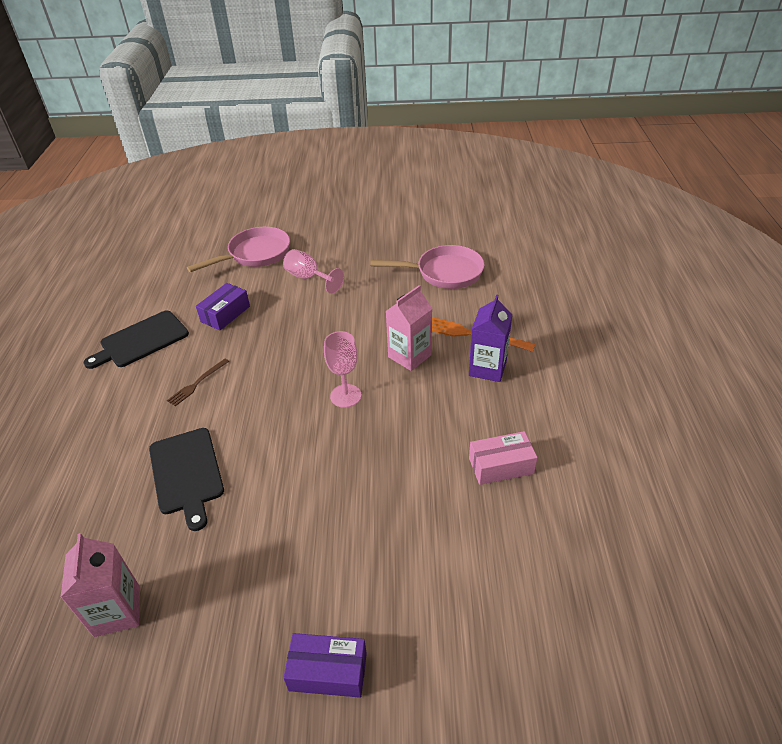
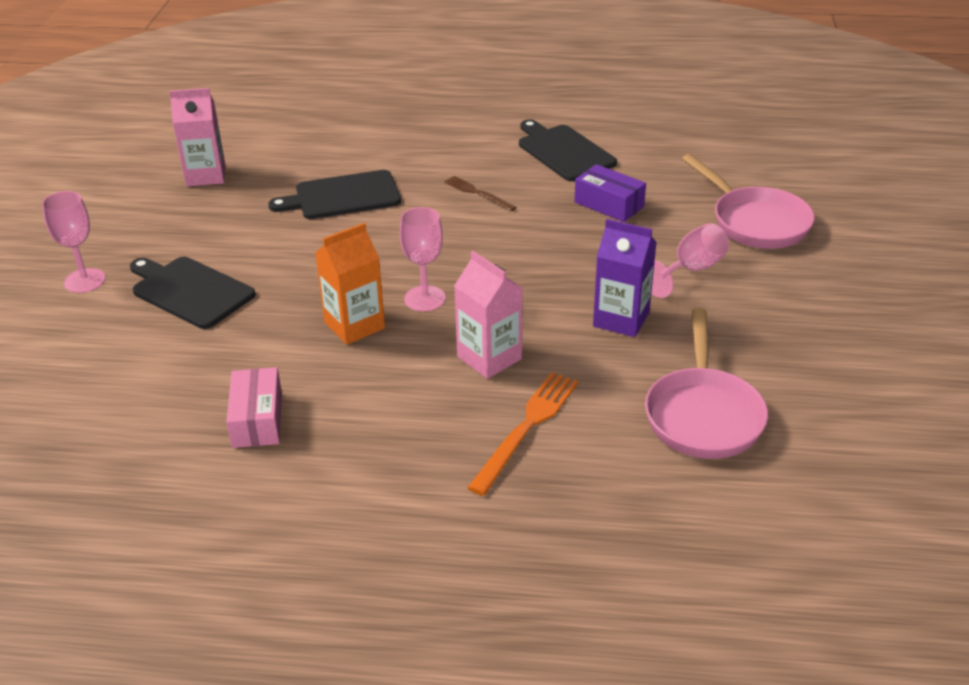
camera: 95 degrees right, 5 degrees down
purple box [283,633,367,698] -> pink goblet [42,191,106,293]
purple carton [469,294,513,382] -> purple carton moved to [593,219,657,337]
none -> black cutting board [130,257,256,329]
none -> orange carton [315,223,385,345]

